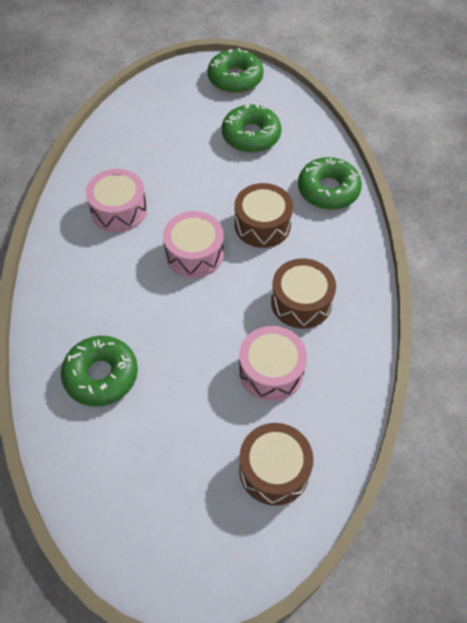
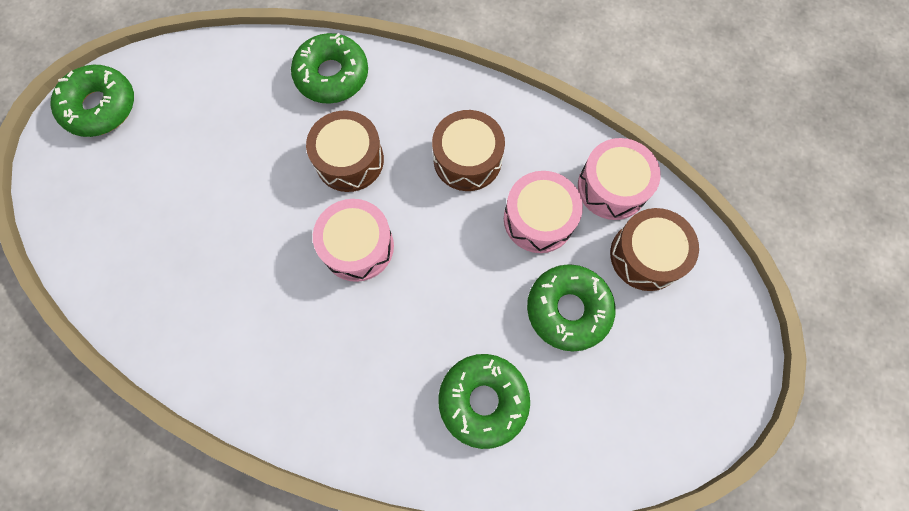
camera: 70 degrees left, 15 degrees up
pink drum [86,169,147,232] -> pink drum moved to [578,138,661,220]
green donut [222,103,281,152] -> green donut moved to [527,264,616,352]

